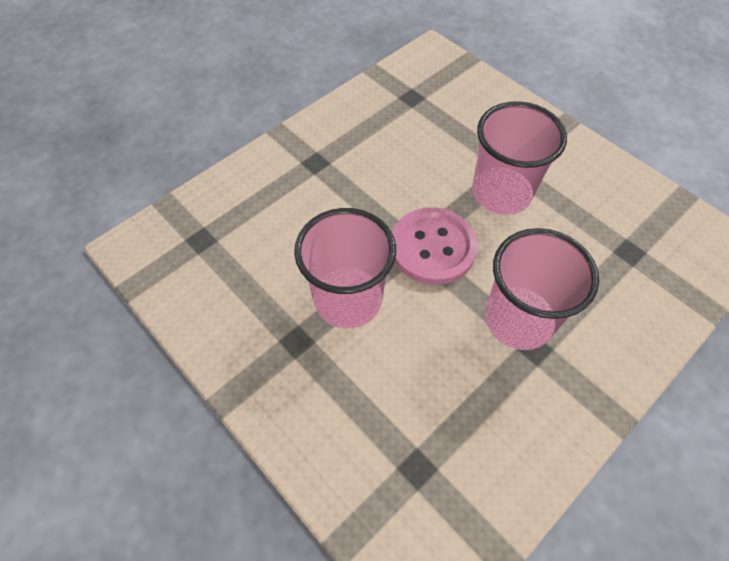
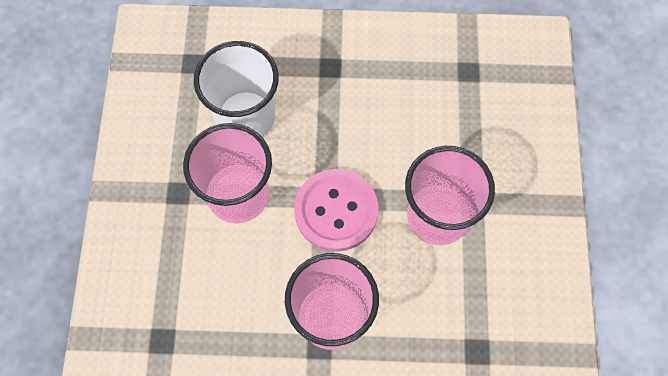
camera: 45 degrees right, 10 degrees up
none -> white cup [194,41,279,137]

